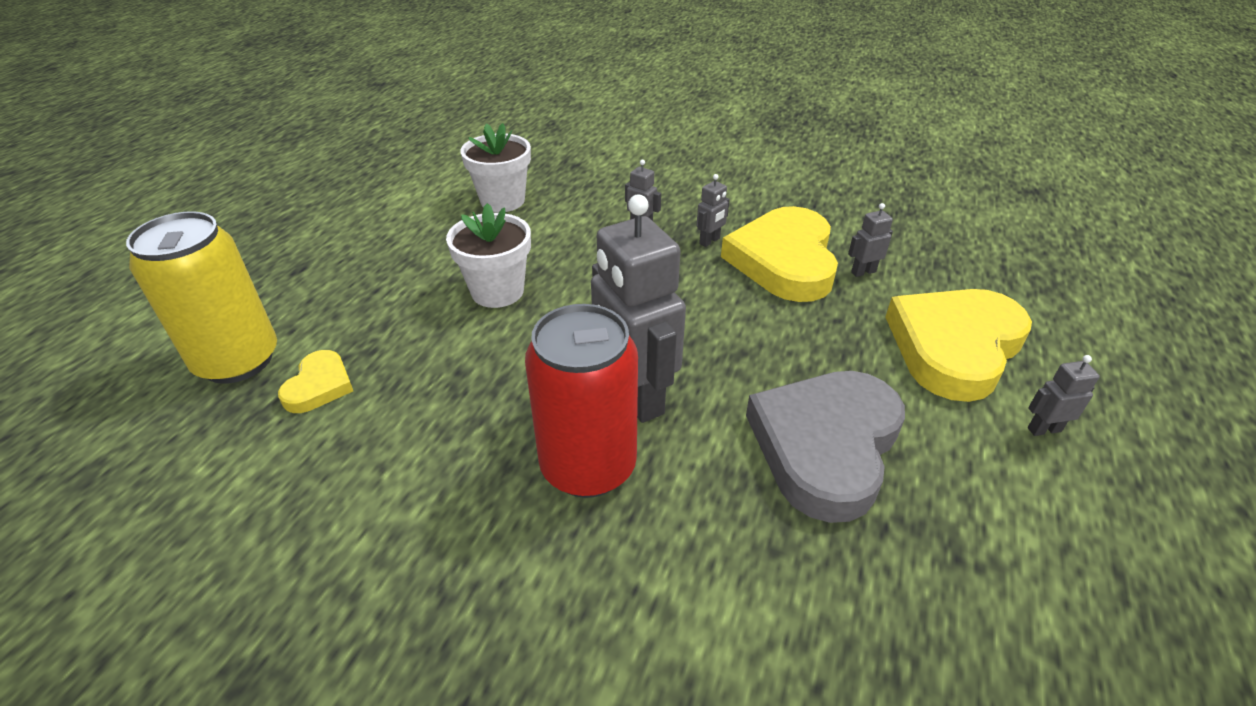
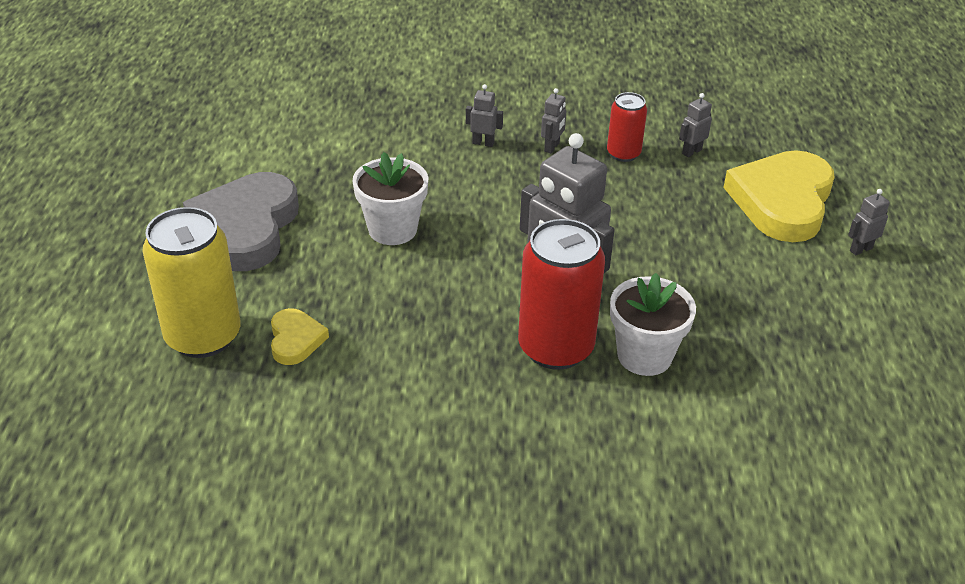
camera: 20 degrees left, 0 degrees up
white flower pot [461,123,531,212] -> white flower pot moved to [610,273,696,376]
yellow heart [721,206,838,302] -> red can [607,92,647,162]
grey heart [746,371,905,523] -> grey heart moved to [183,172,299,271]

